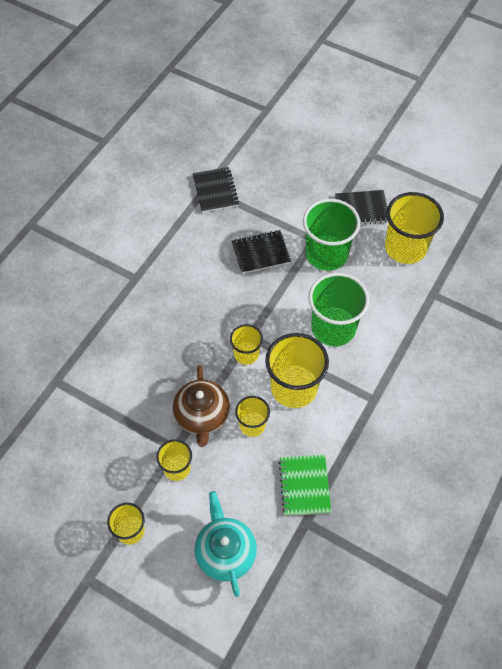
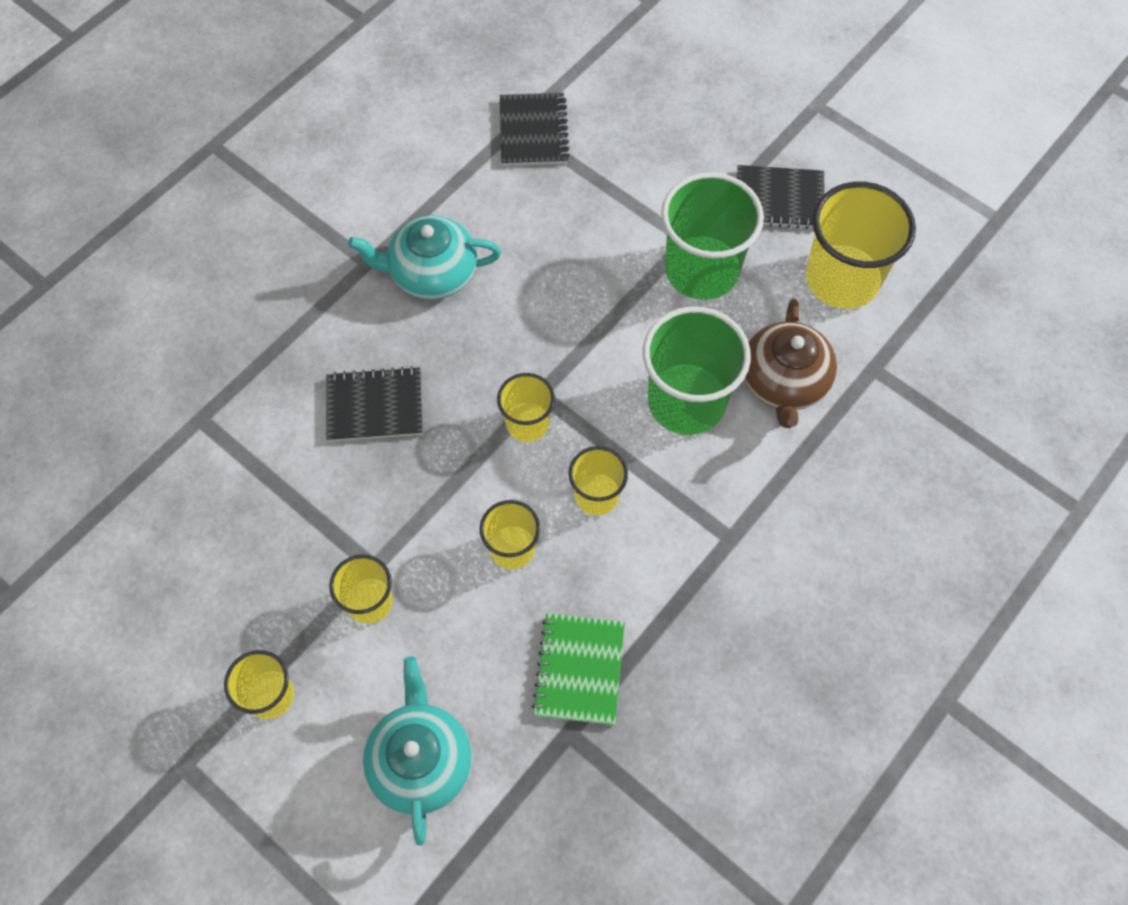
camera: 10 degrees right, 5 degrees up
brown teapot [173,365,230,447] -> brown teapot moved to [745,299,837,428]
black notebook [232,230,291,274] -> black notebook moved to [326,366,423,442]
yellow cup [265,333,329,408] -> yellow cup [569,446,628,516], size x0.55
none -> turquoise teapot [348,215,501,300]

